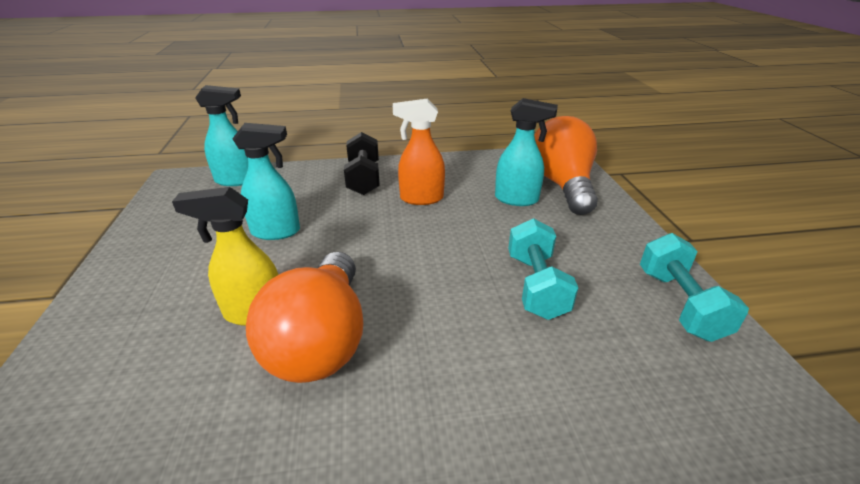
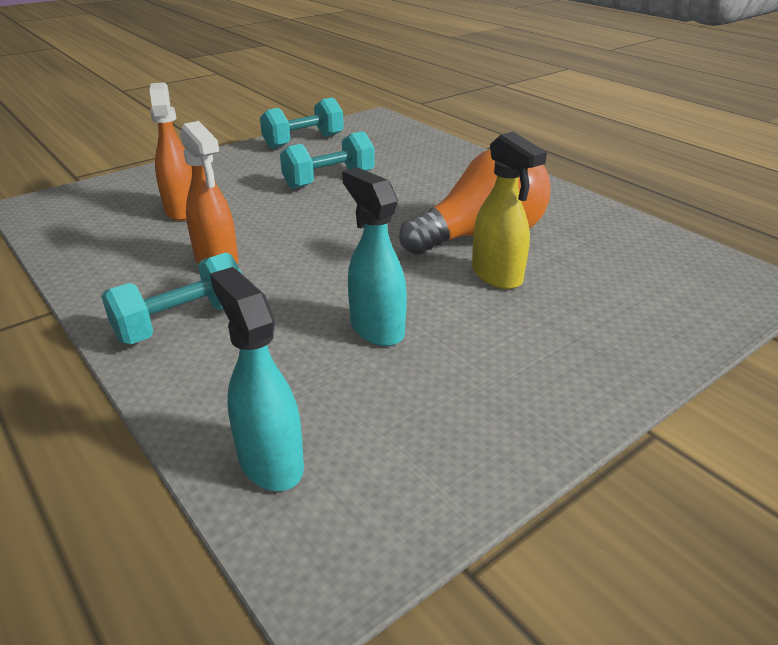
camera: 120 degrees left, 0 degrees up
black dumbbell [344,132,380,195] -> turquoise dumbbell [101,252,243,344]
turquoise spray bottle [495,98,558,206] -> orange spray bottle [150,82,192,221]
orange light bulb [534,116,598,215] -> none

